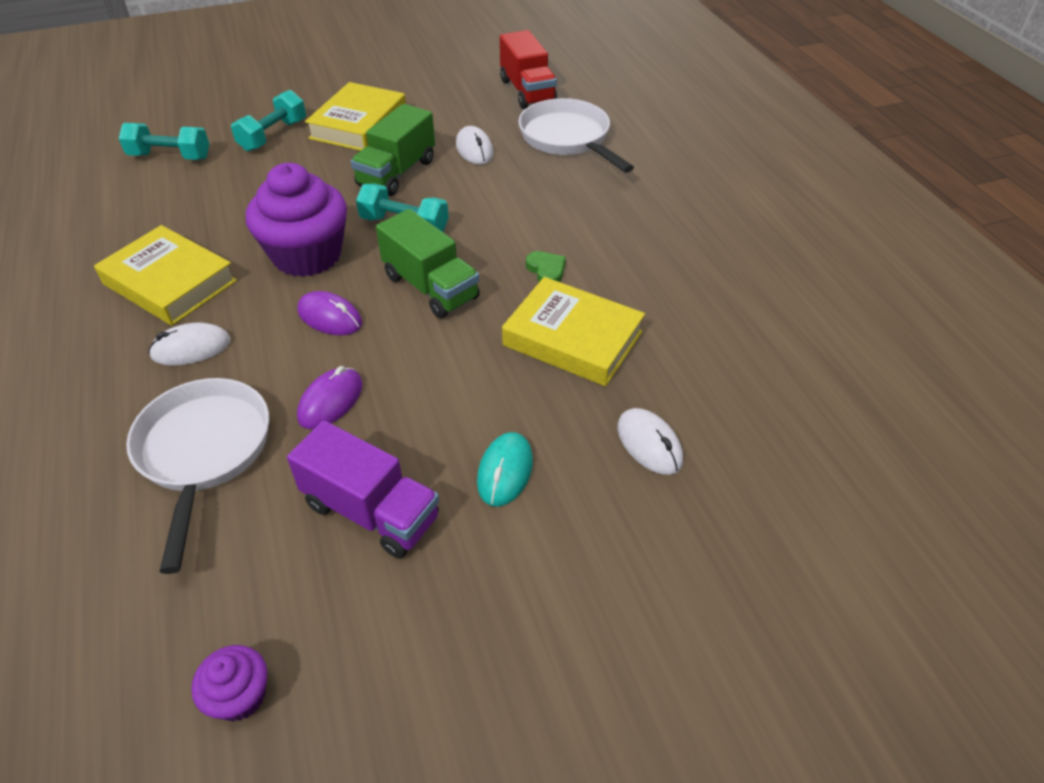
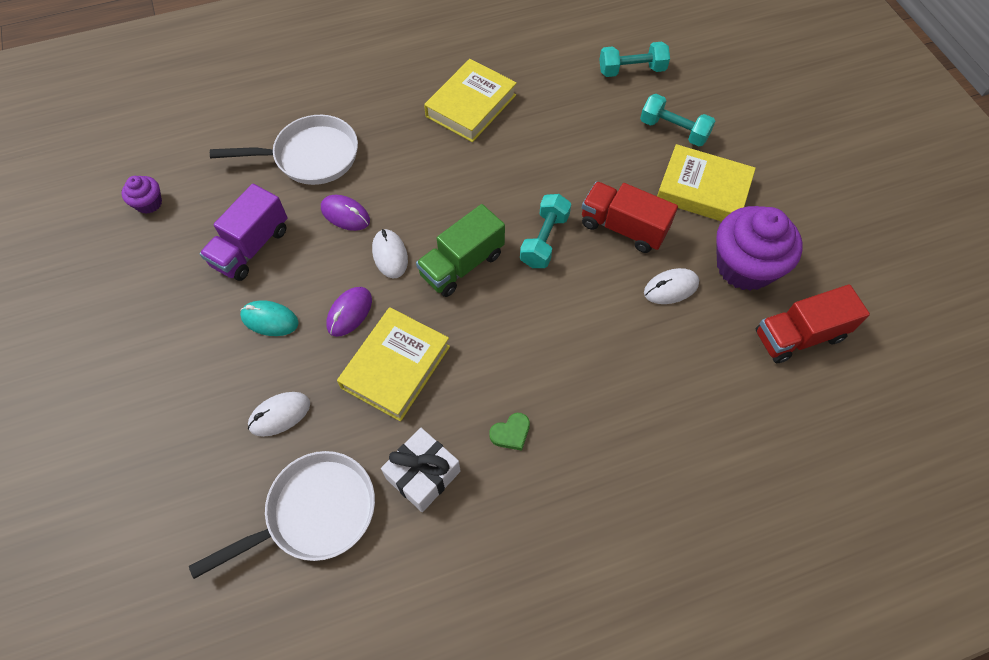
camera: 90 degrees right, 15 degrees up
turquoise dumbbell [119,123,209,160] -> turquoise dumbbell turned 75 degrees clockwise [599,42,670,77]
white mouse [148,322,231,366] -> white mouse moved to [372,229,408,278]
purple cupcake [246,163,347,277] -> purple cupcake moved to [716,206,803,291]
purple mouse [297,291,362,335] -> purple mouse moved to [326,287,372,337]
green truck [351,104,435,196] -> red truck [582,181,678,253]
white pan [518,98,634,173] -> white pan moved to [189,451,375,579]
green heart [526,251,566,282] -> green heart moved to [489,413,530,451]
none -> white gift [381,428,460,512]

